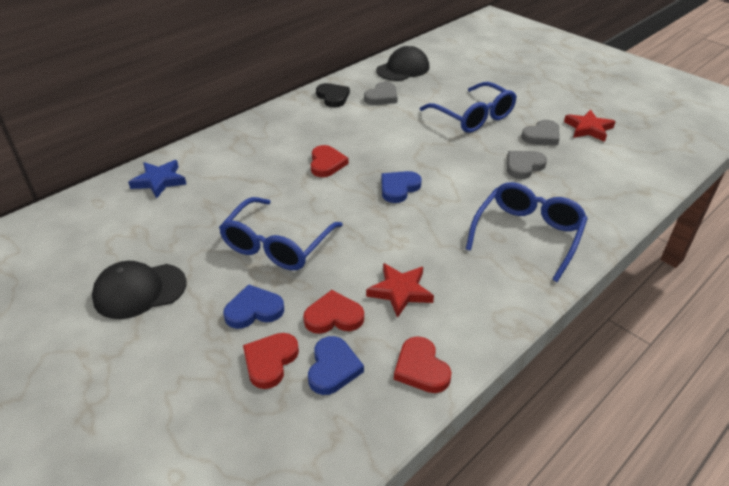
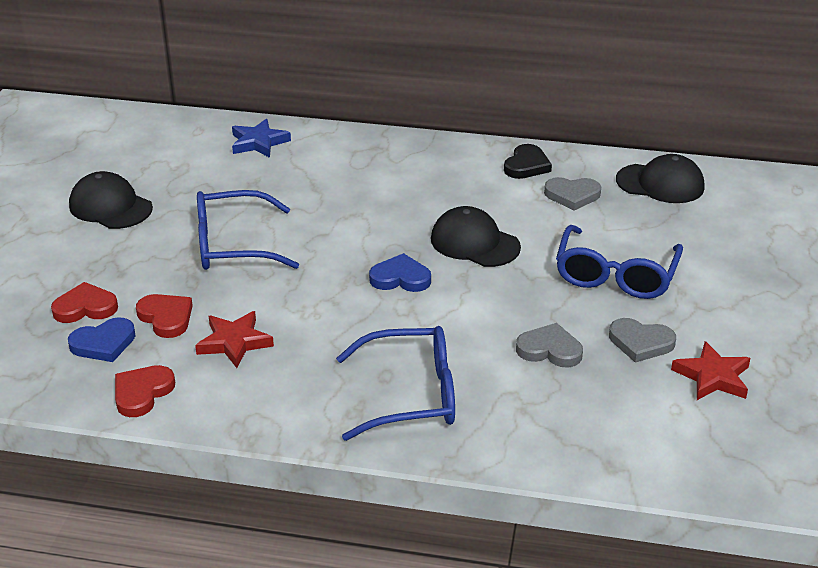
camera: 55 degrees right, 5 degrees down
blue heart [223,284,284,329] -> none
red heart [311,145,349,177] -> none
none -> black cap [431,206,521,267]

